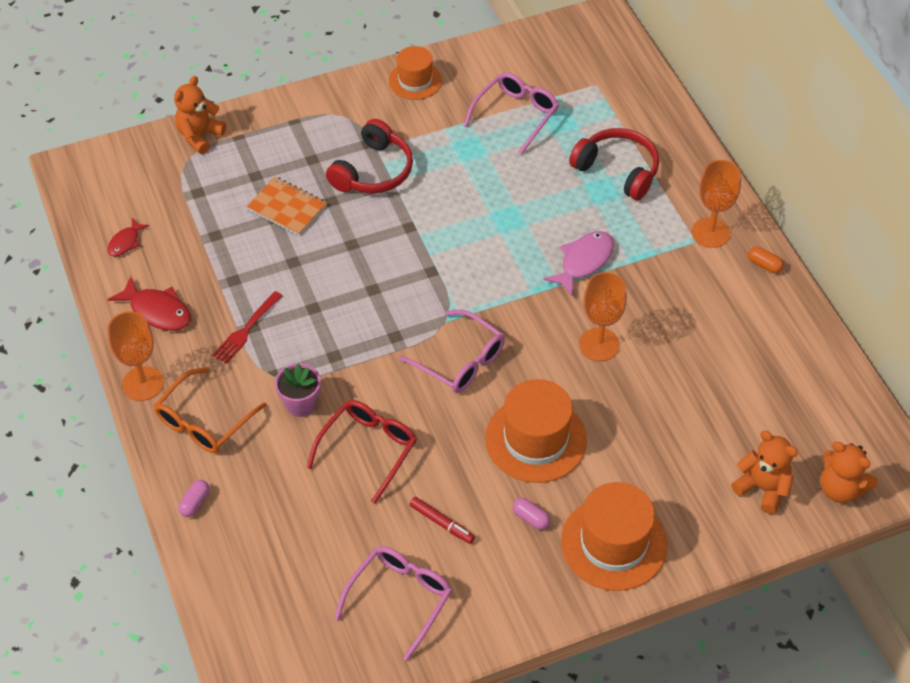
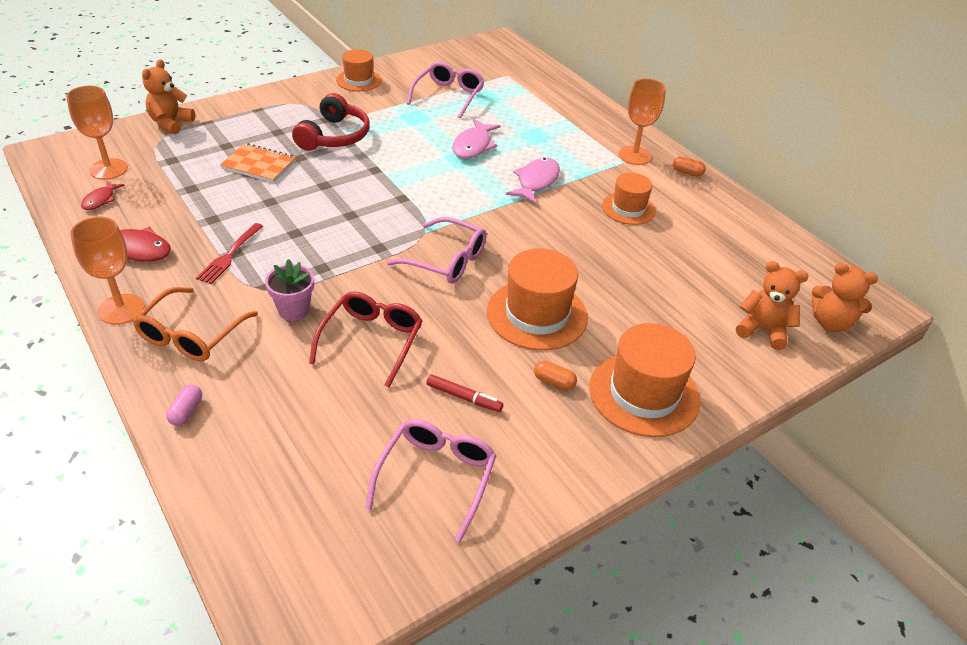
camera: 15 degrees left, 10 degrees down
pink capsule [512,498,551,530] -> orange capsule [534,361,577,390]
red headphones [569,128,659,200] -> none
orange goblet [579,272,627,361] -> orange goblet moved to [66,85,128,180]
none -> pink fish [452,119,500,159]
none -> orange hat [602,173,656,225]

